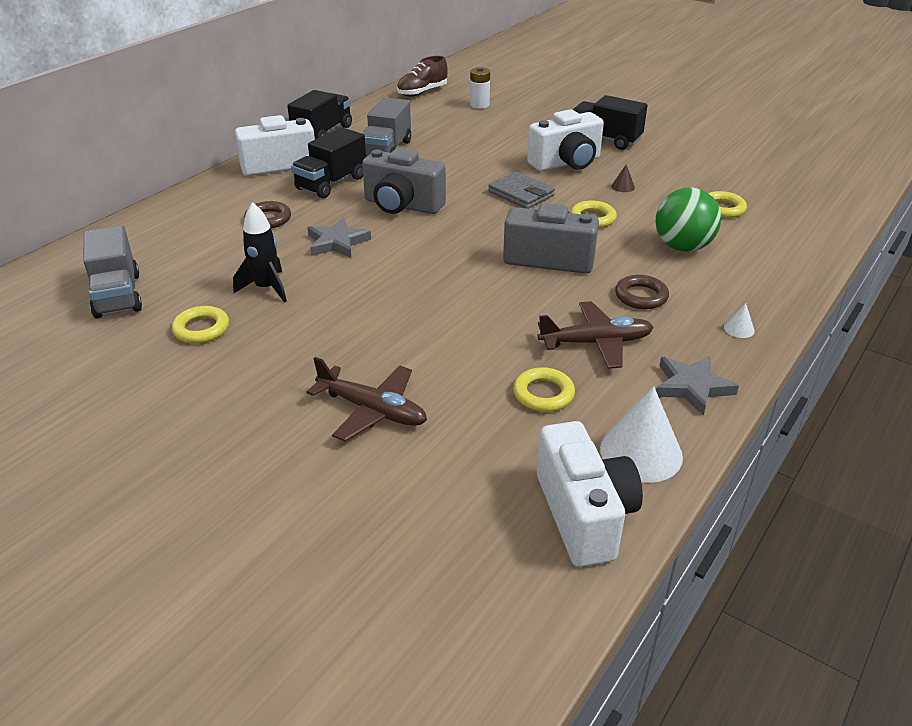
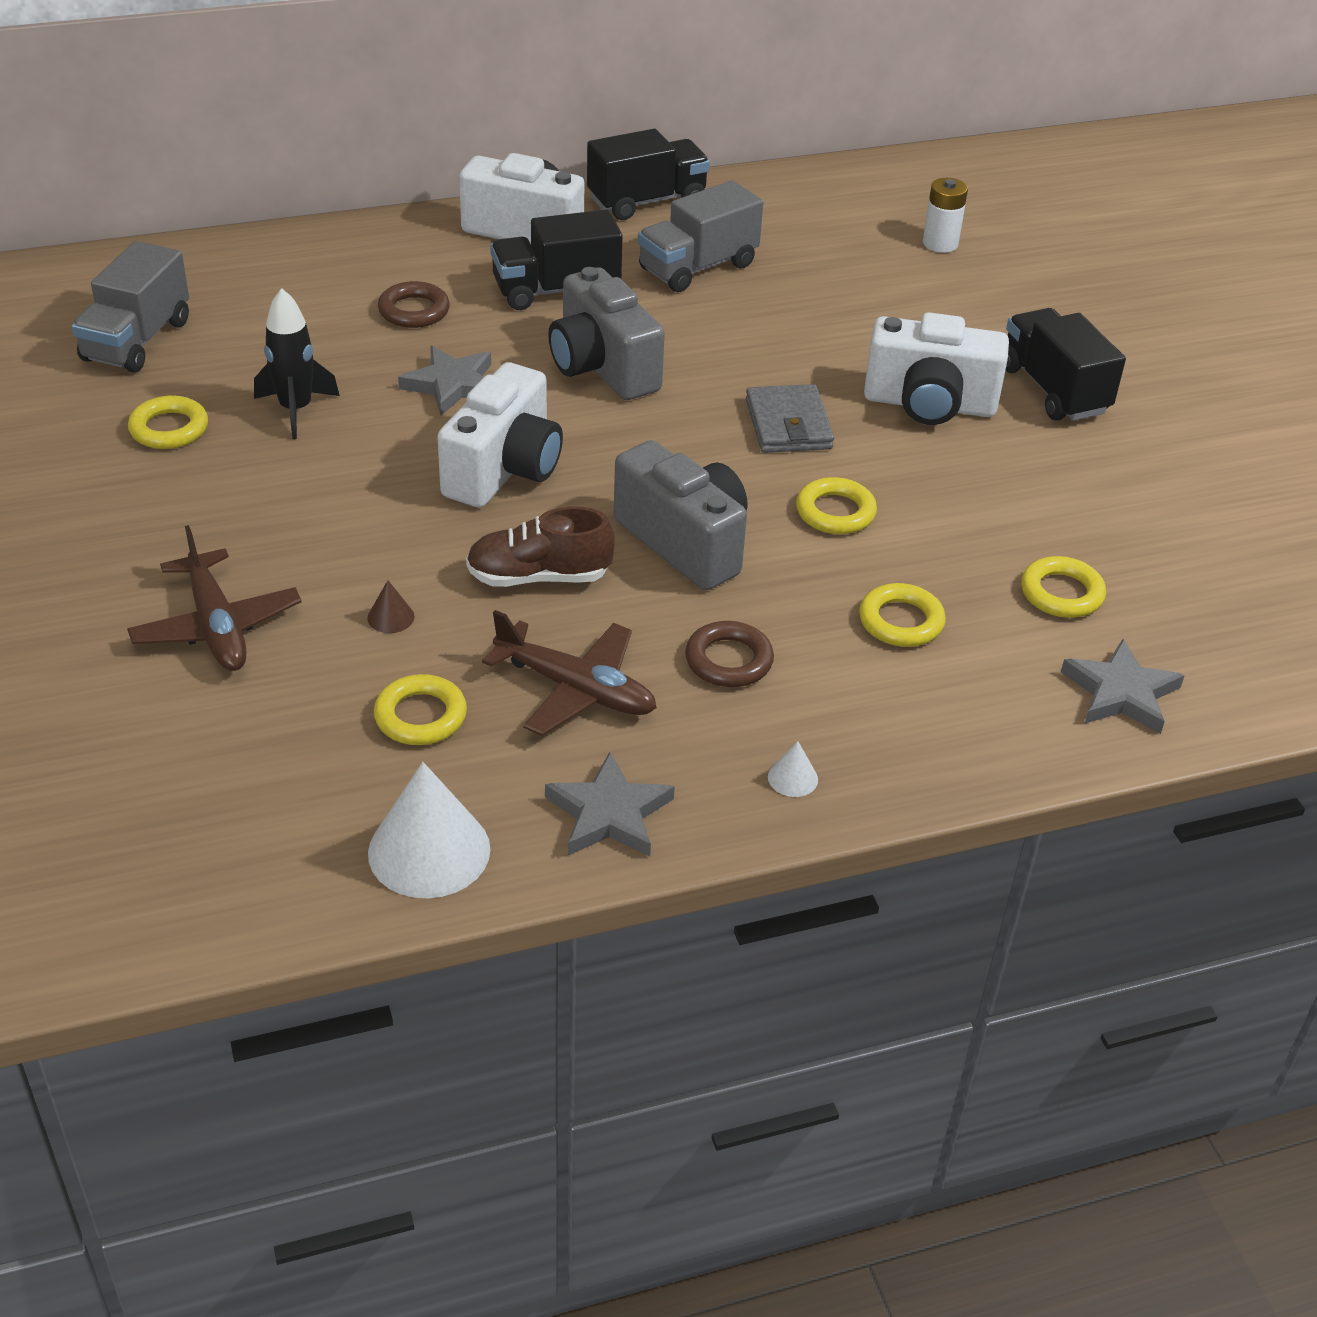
camera: 35 degrees right, 5 degrees up
brown shoe [397,56,448,97] -> brown shoe moved to [466,506,615,587]
white camera [537,421,643,567] -> white camera moved to [437,362,563,508]
brown cone [612,165,635,192] -> brown cone moved to [367,580,414,633]
green ball [656,187,721,252] -> yellow ring [859,583,946,647]
none -> grey star [1061,639,1185,734]

